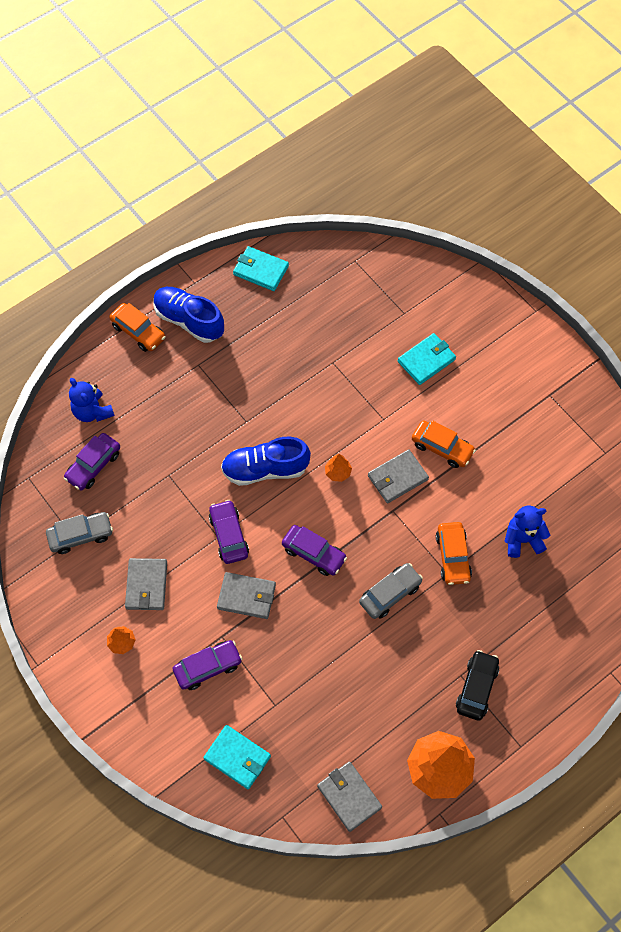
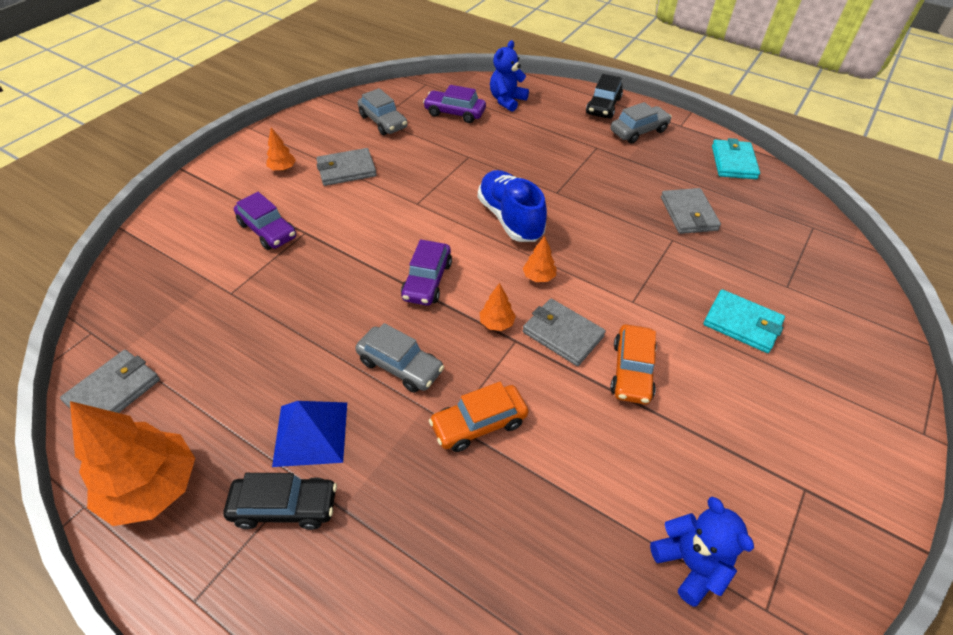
camera: 70 degrees right, 15 degrees down
orange car [109,303,166,352] -> black car [586,74,623,119]
blue shoe [153,287,224,343] -> grey car [611,102,672,144]
turquoise wallet [203,725,271,789] -> none
purple car [209,500,249,564] -> none
grey wallet [217,572,276,619] -> grey wallet moved to [661,188,721,234]
blue teddy bear [505,506,550,558] -> blue teddy bear moved to [650,497,754,607]
none -> blue pyramid [272,401,347,467]
none -> orange tree [480,283,516,331]

